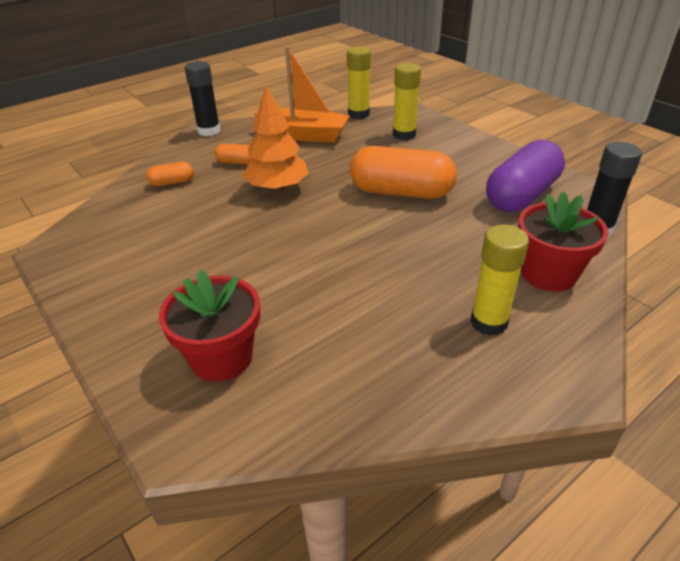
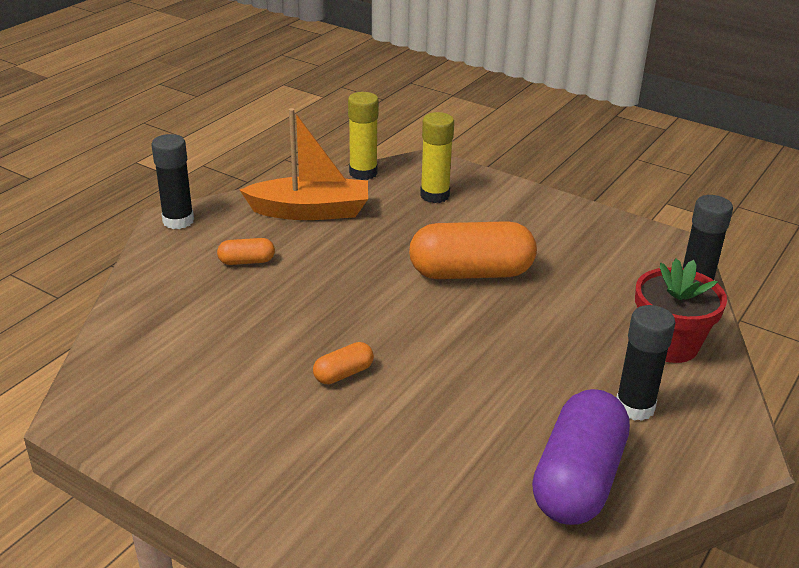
camera: 20 degrees left, 5 degrees down
orange capsule [146,162,194,186] -> orange capsule moved to [313,342,374,384]
red flower pot [159,269,260,382] -> none
orange tree [242,84,309,192] -> none
yellow glue stick [470,225,529,336] -> black glue stick [616,305,676,421]
purple capsule [486,140,565,212] -> purple capsule moved to [532,389,630,525]

